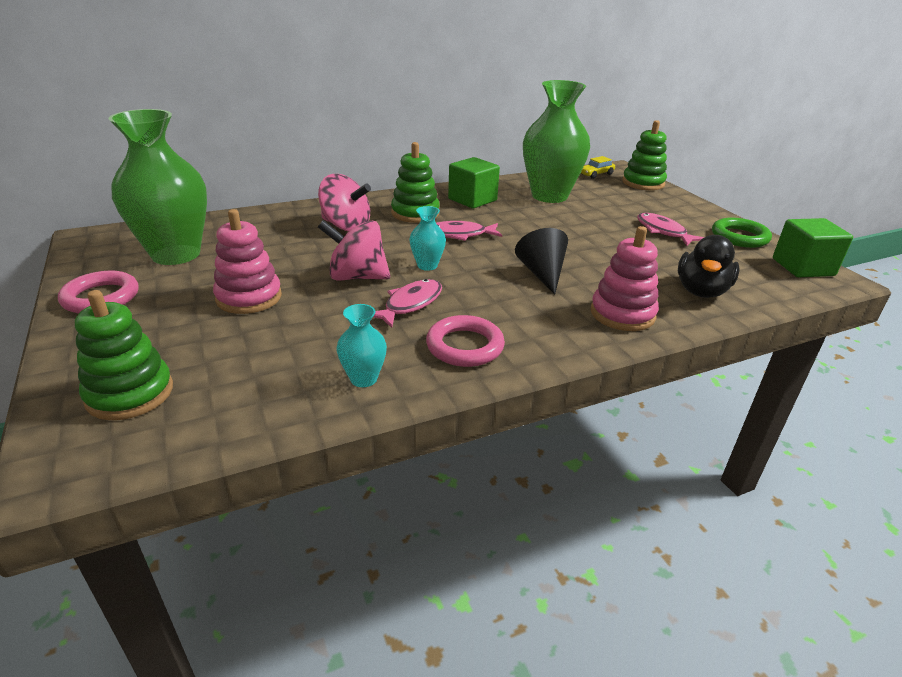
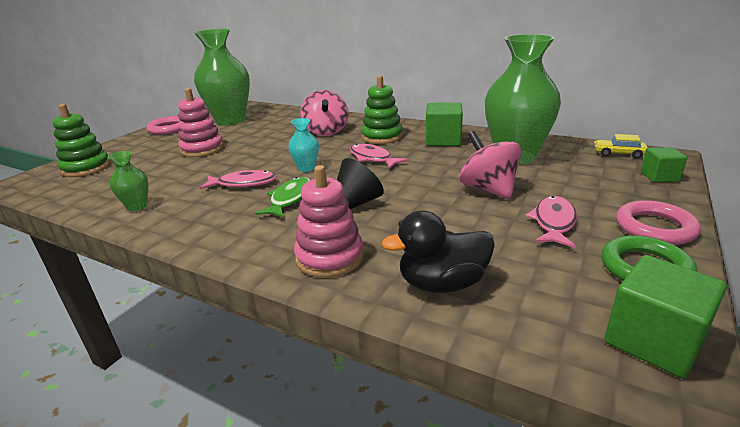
camera: 55 degrees right, 5 degrees down
pink spinning top [318,220,390,281] -> pink spinning top moved to [459,131,521,199]
turquoise vase [337,304,387,387] -> green vase [107,151,148,211]
pink ring [426,315,505,367] -> pink ring moved to [616,200,701,245]
green stacking toy [622,120,667,190] -> green cube [641,147,687,182]
none -> green fish [255,177,310,218]

